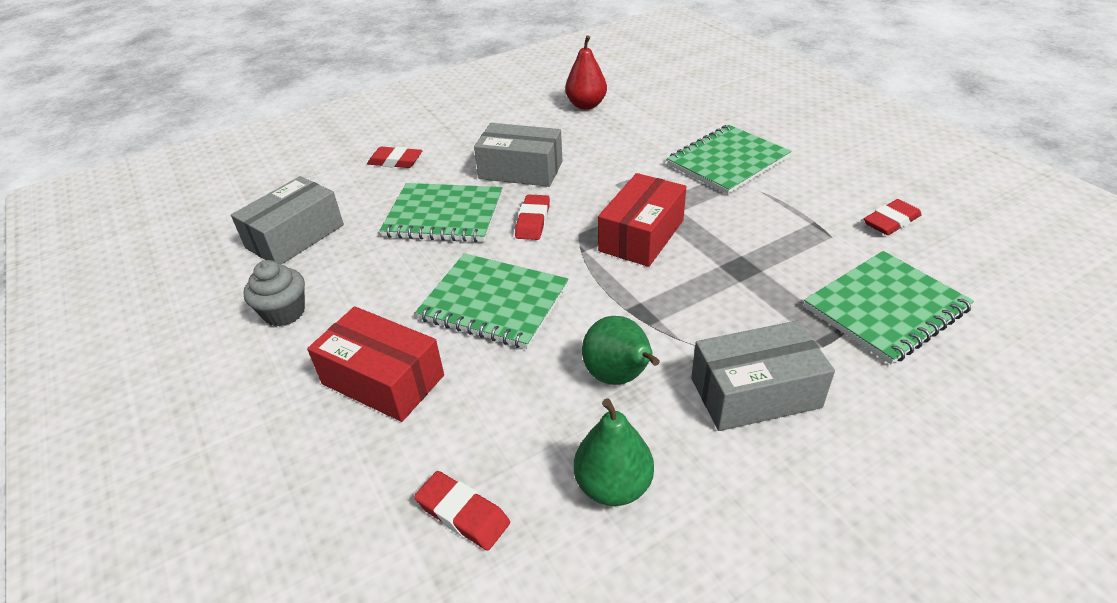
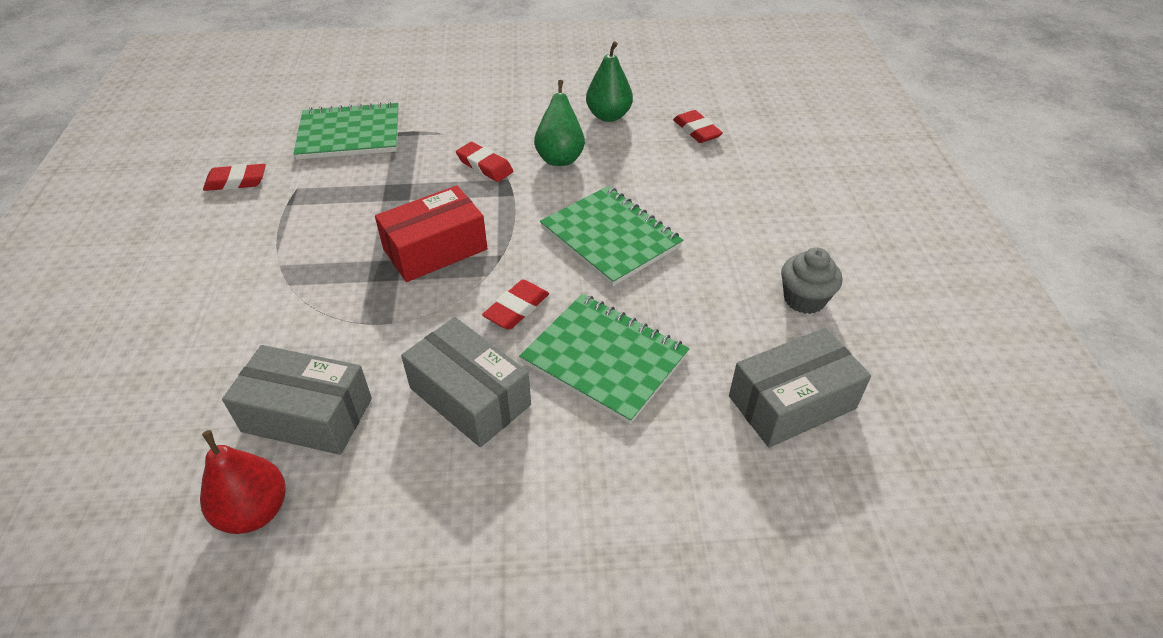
camera: 155 degrees left, 5 degrees up
red box [307,306,444,422] -> none
red eraser [367,147,422,168] -> red eraser moved to [456,142,513,182]
green notebook [667,125,791,194] -> none
grey box [691,320,835,431] -> grey box moved to [222,345,372,455]

